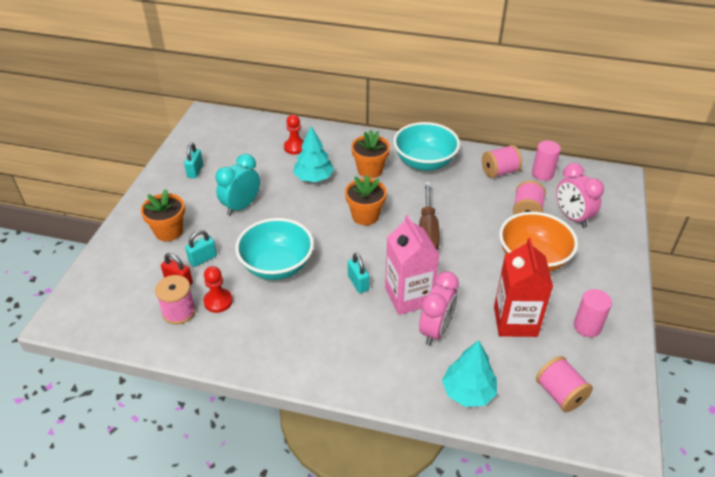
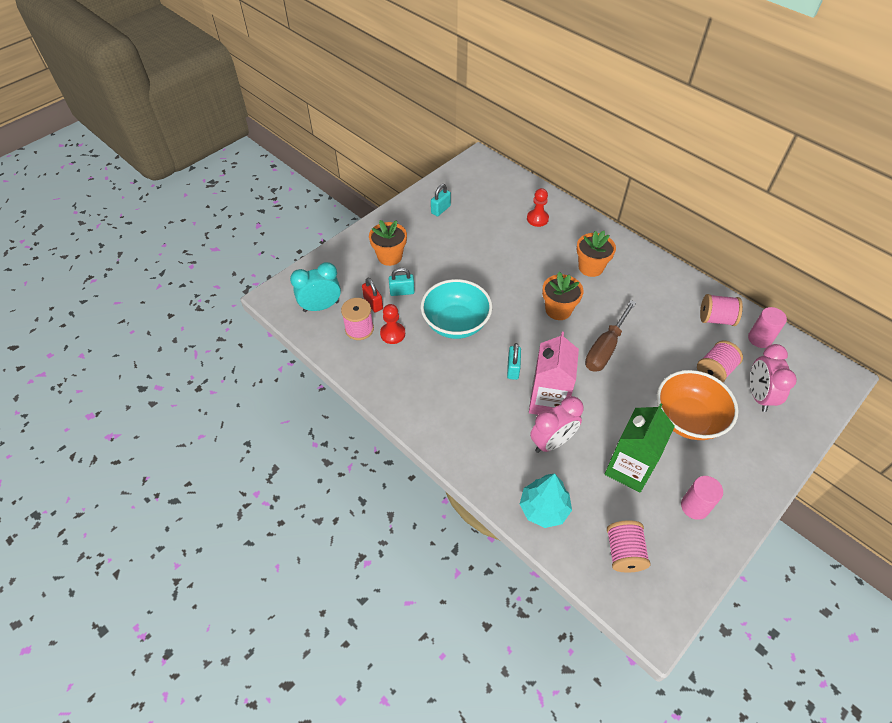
camera: 30 degrees right, 10 degrees up
turquoise clock [215,154,260,216] -> turquoise clock moved to [290,262,341,312]
turquoise tree [293,126,334,182] -> none
turquoise bowl [393,122,460,171] -> none
red carton [494,238,553,337] -> green carton [605,403,675,492]

